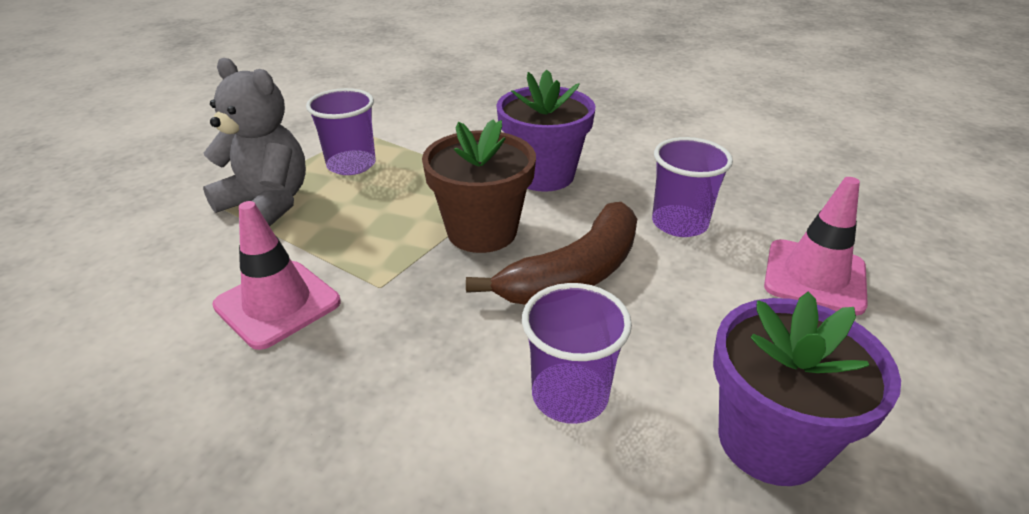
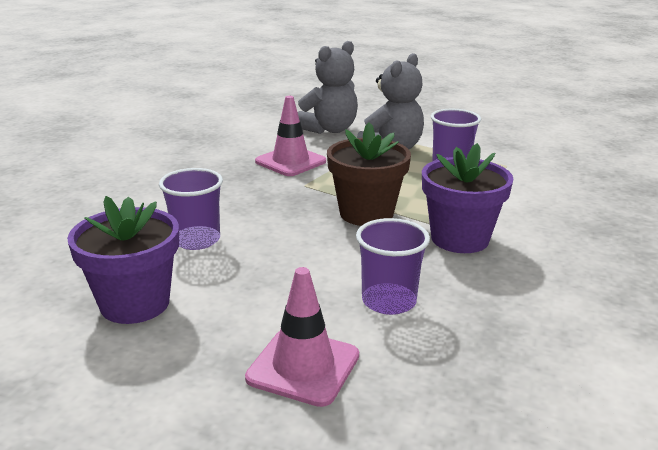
camera: 90 degrees right, 10 degrees down
brown banana [466,202,637,305] -> none
none -> grey teddy bear [298,41,358,134]

